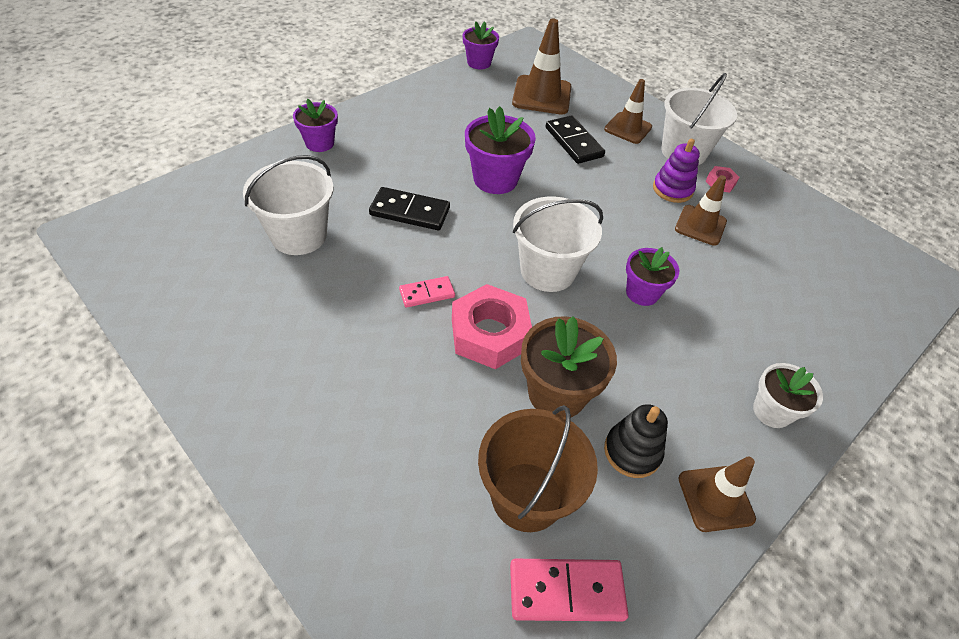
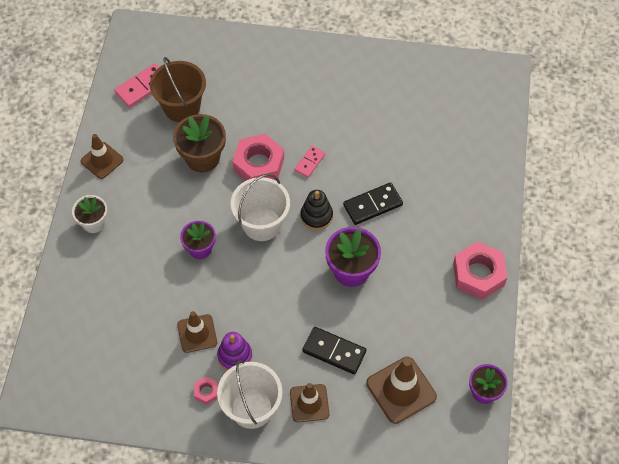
camera: 145 degrees right, 10 degrees up
white bucket [243,155,334,255] -> none
purple flower pot [293,99,338,152] -> none
black stacking toy [604,404,668,478] -> black stacking toy moved to [301,190,333,230]
none -> pink nut [453,242,507,300]

